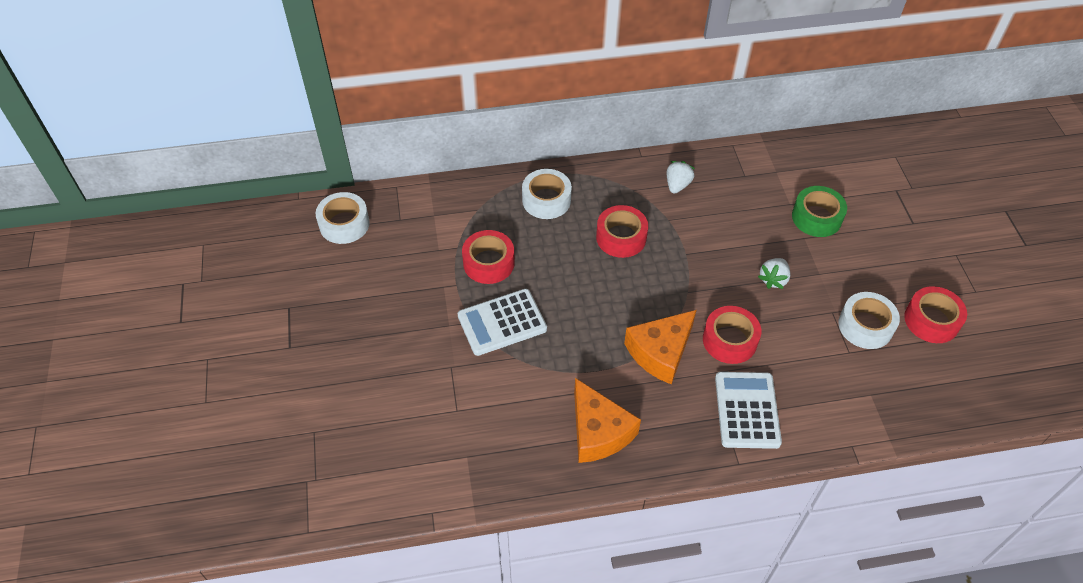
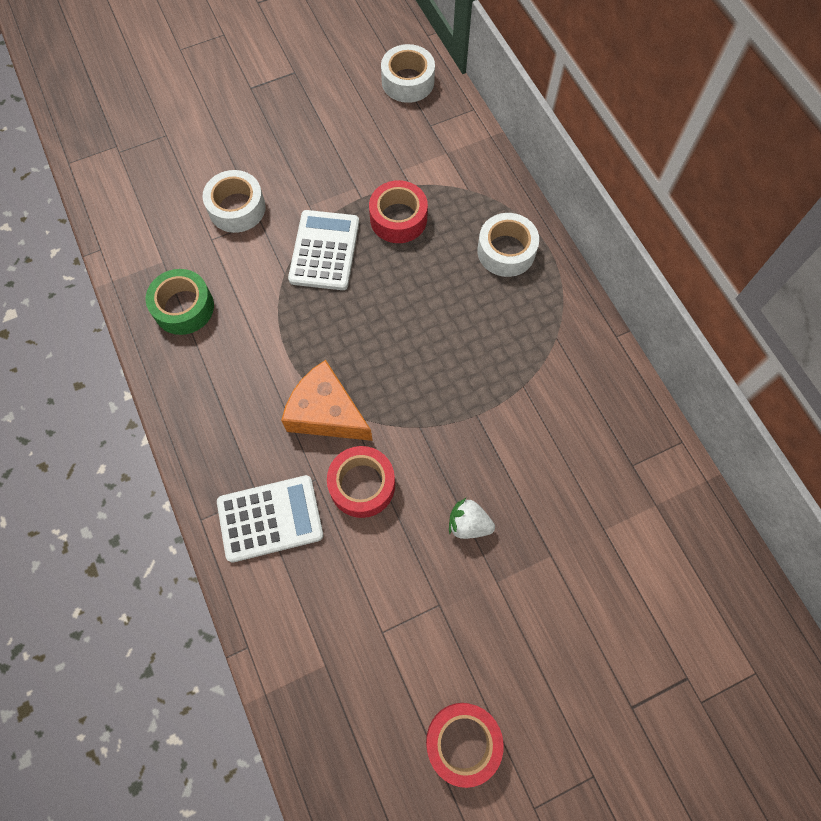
camera: 75 degrees right, 15 degrees up
white calculator [457,289,547,356] -> white calculator turned 45 degrees clockwise [288,210,359,290]
orange cheese [574,378,641,463] -> none
red tape [596,205,648,258] -> none
white strawberry [667,161,695,194] -> none
green tape [792,186,847,237] -> green tape moved to [146,269,214,335]
white tape [838,292,900,349] -> white tape moved to [203,170,266,233]

